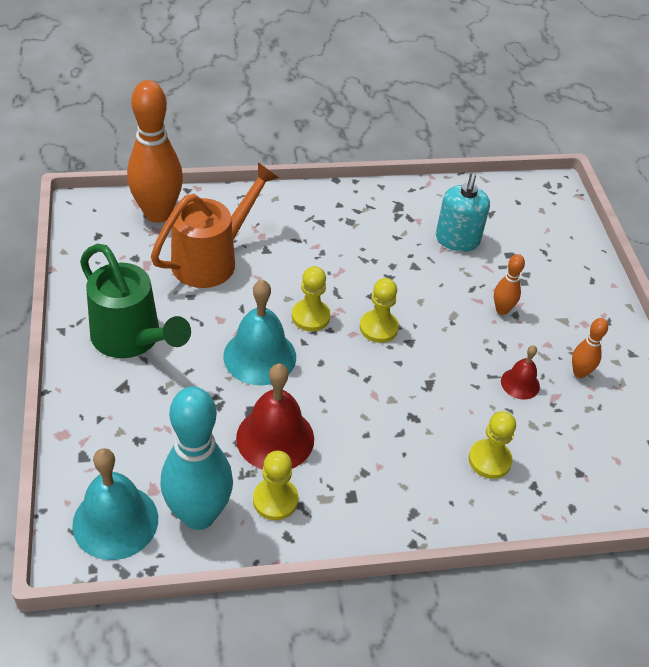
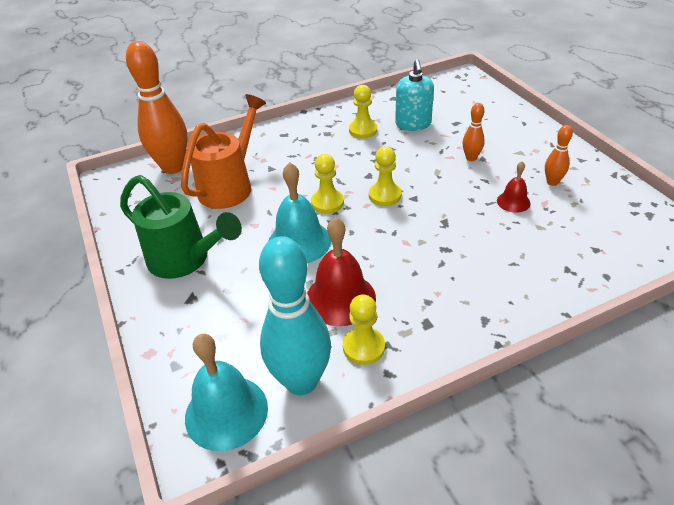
camera: 10 degrees left, 5 degrees down
yellow pawn [469,411,516,479] -> yellow pawn moved to [349,85,377,138]

